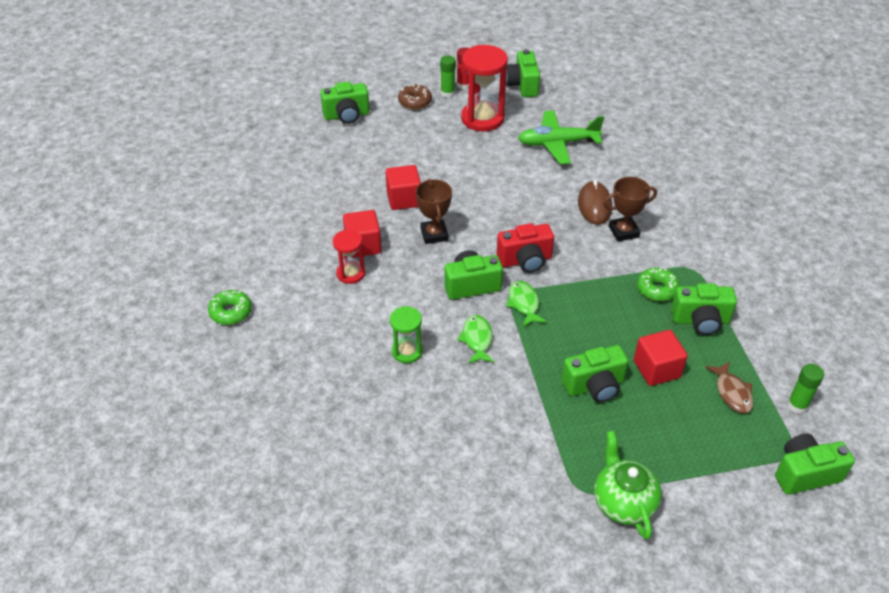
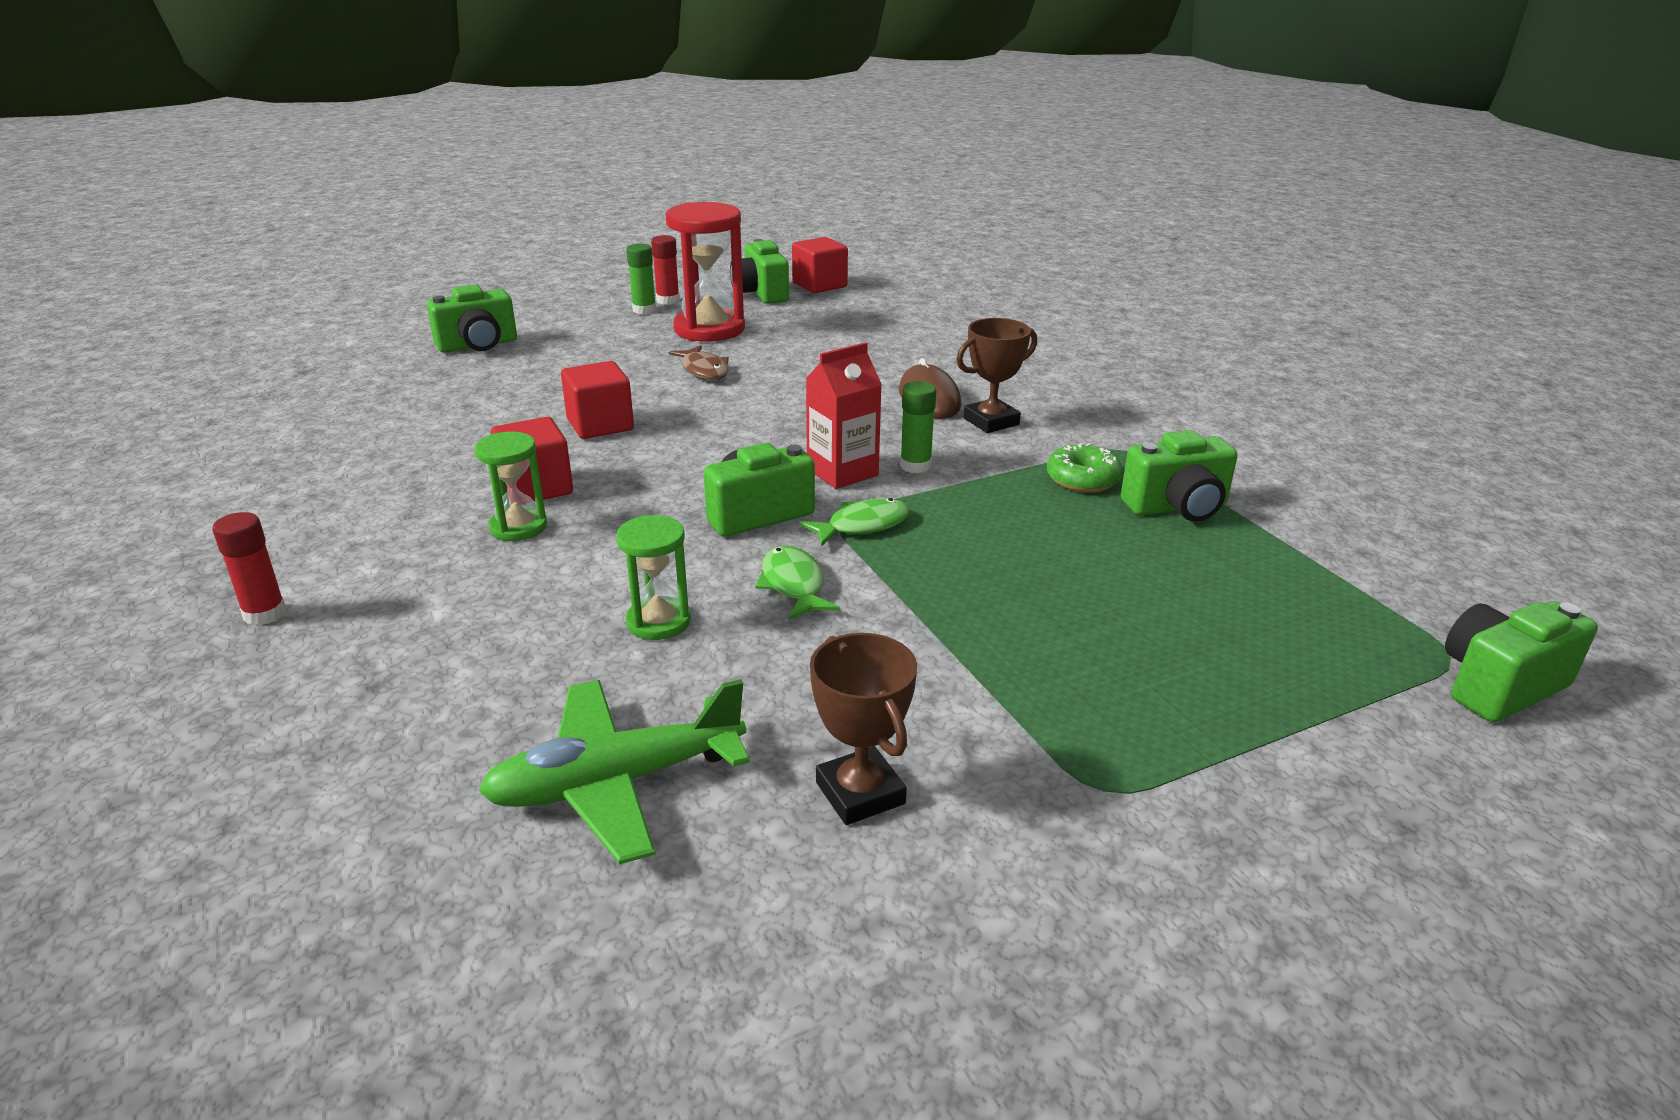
camera: 15 degrees left, 15 degrees down
green donut [208,290,252,325] -> red glue stick [212,512,286,626]
red hourglass [333,230,365,284] -> green hourglass [475,432,547,541]
brown donut [398,84,432,109] -> none
brown trophy [416,179,452,244] -> brown trophy moved to [810,633,917,825]
red camera [497,223,554,273] -> red carton [806,342,882,489]
green fish [506,281,547,327] -> green fish turned 90 degrees clockwise [799,498,910,546]
green plane [518,110,604,164] -> green plane moved to [479,679,750,864]
green camera [562,345,629,403] -> none
green teapot [594,431,662,540] -> none
red cube [634,330,688,386] -> red cube moved to [792,237,848,293]
brown fish [705,361,753,413] -> brown fish moved to [669,345,729,380]
green glue stick [787,364,824,413] -> green glue stick moved to [900,381,936,473]

